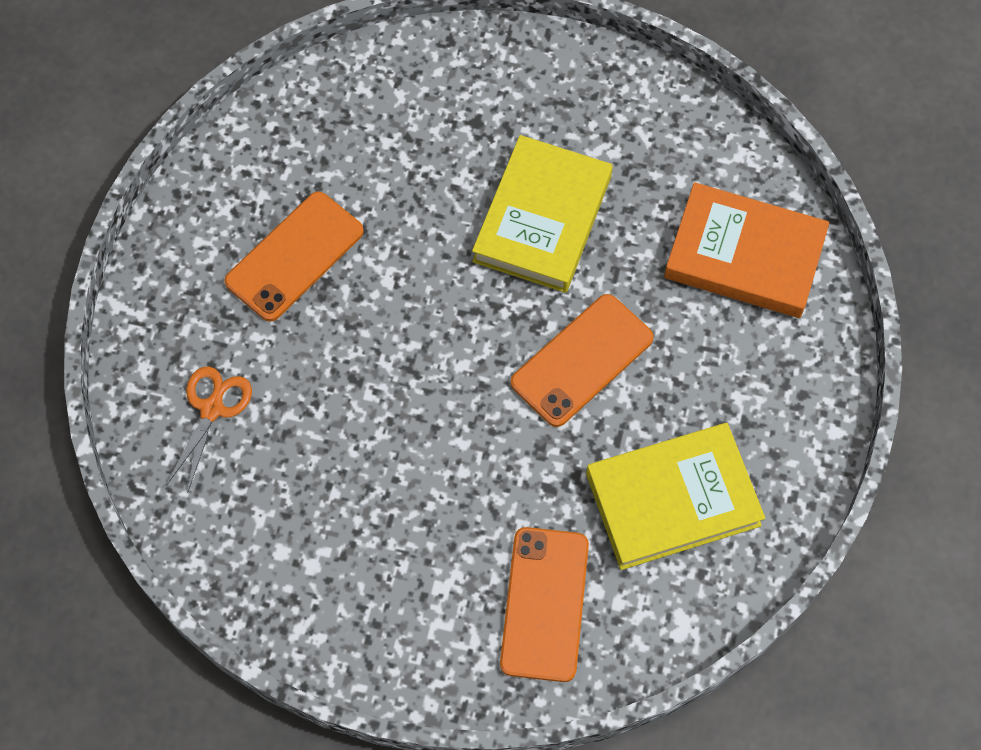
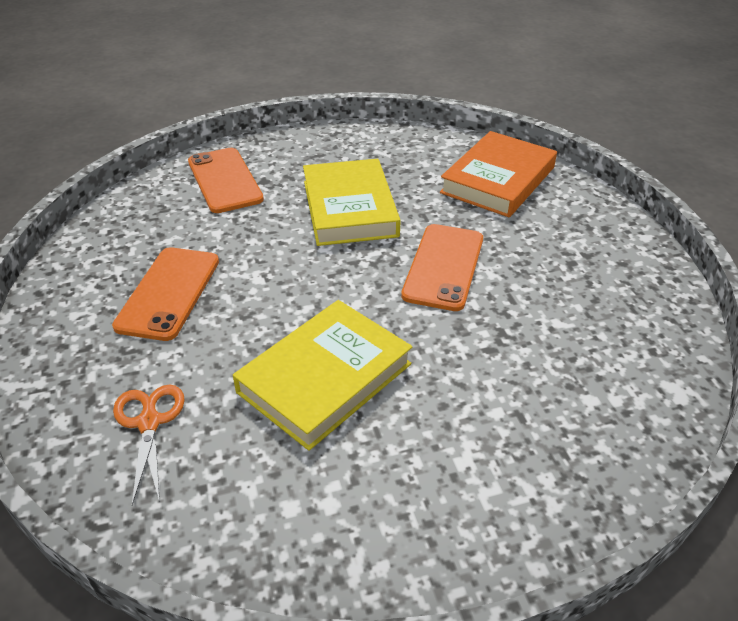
camera: 30 degrees left, 25 degrees down
orange phone [500,527,589,682] -> orange phone moved to [188,148,264,213]
yellow book [586,423,765,570] -> yellow book moved to [233,300,412,451]
orange book [664,182,830,318] -> orange book turned 45 degrees counterclockwise [440,131,557,217]

